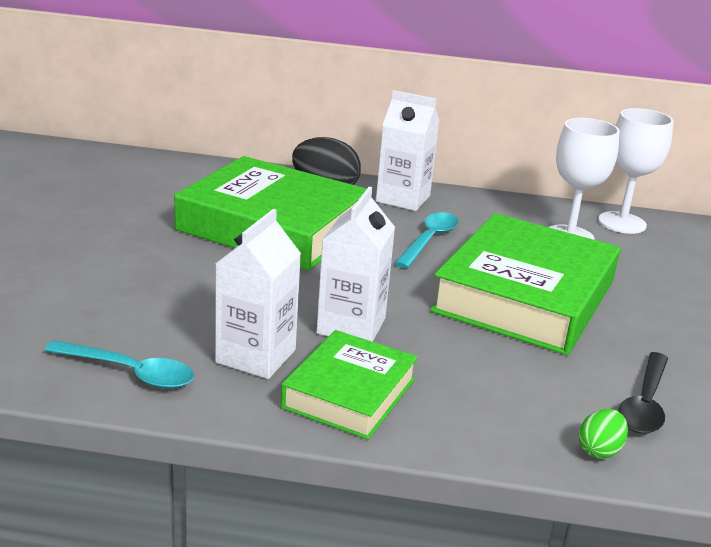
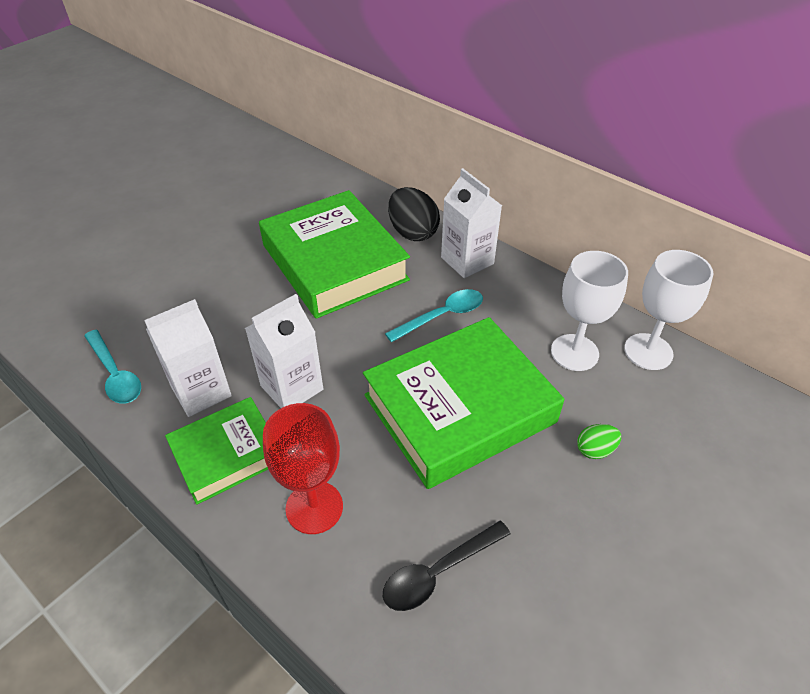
camera: 35 degrees right, 20 degrees up
green egg [579,409,628,459] -> green egg moved to [577,424,621,459]
none -> red goblet [263,403,343,534]

